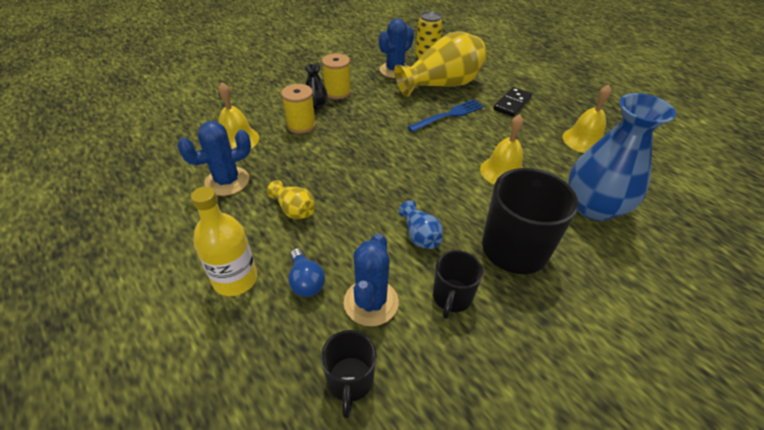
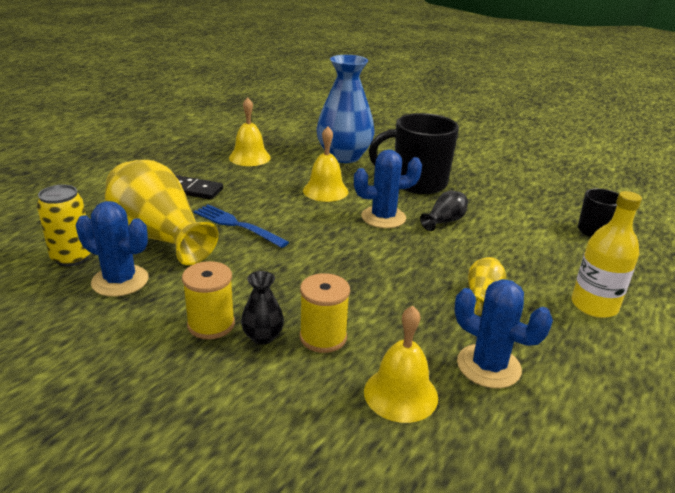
camera: 110 degrees left, 15 degrees down
blue light bulb [288,248,325,297] -> none
blue cactus [344,233,399,326] -> blue cactus moved to [354,149,422,228]
blue vase [399,200,443,249] -> black vase [420,191,468,231]
black mug [433,250,483,319] -> none

